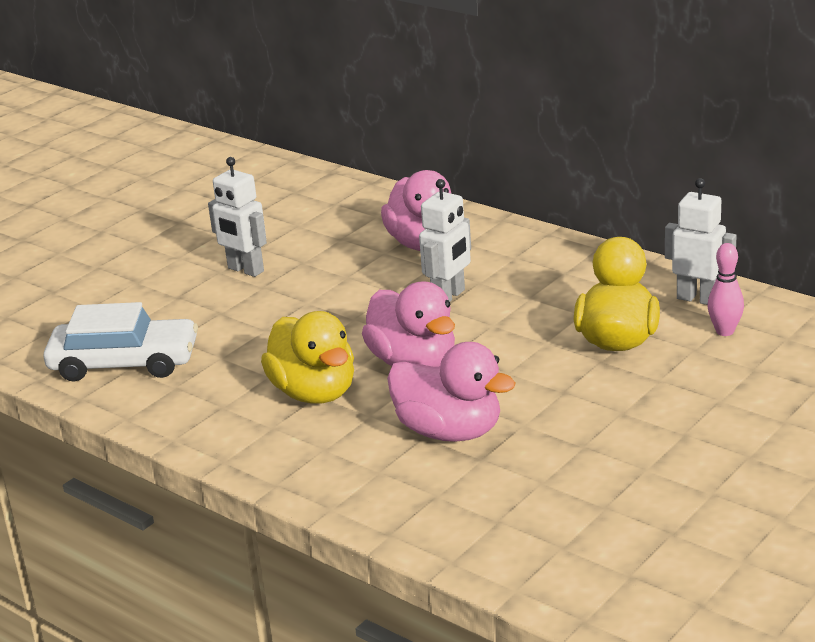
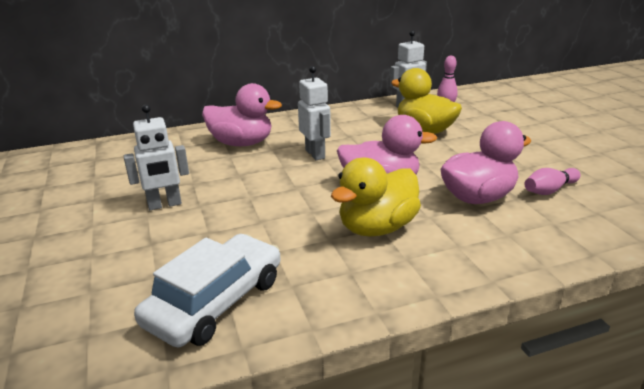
camera: 60 degrees left, 0 degrees up
yellow duck [261,311,354,404] -> yellow duck turned 135 degrees clockwise [331,157,421,237]
none -> pink bowling pin [524,168,581,195]

